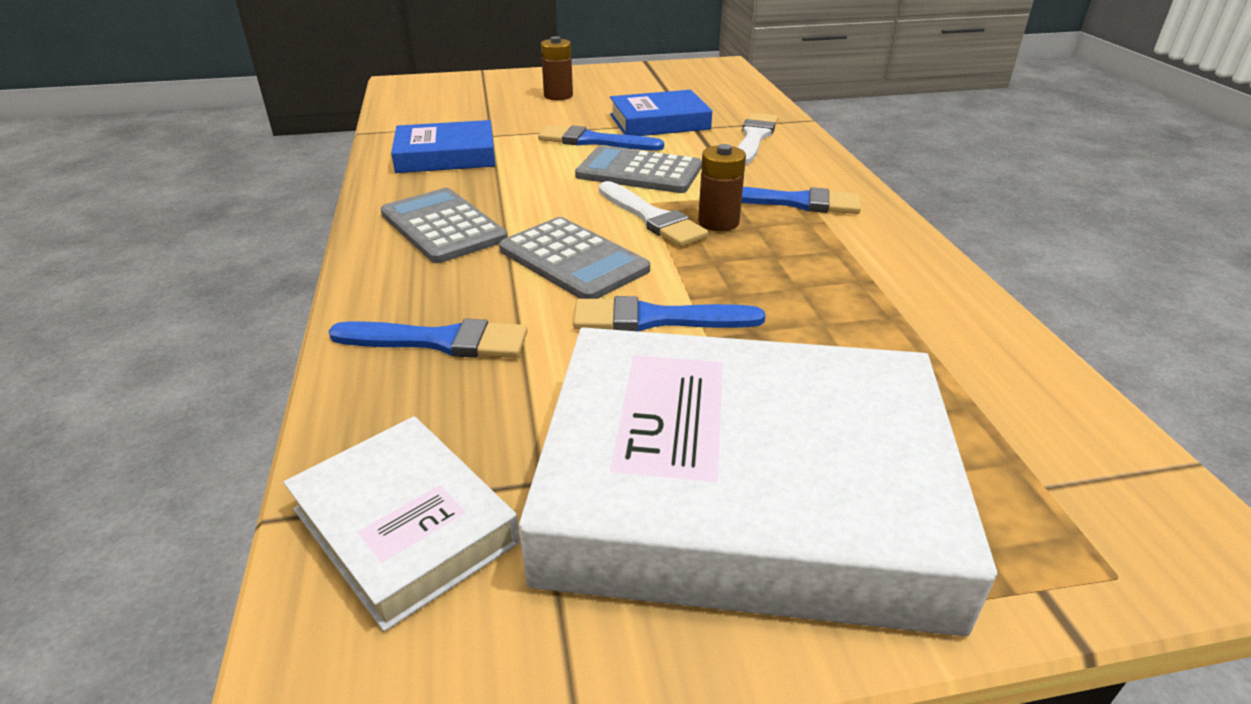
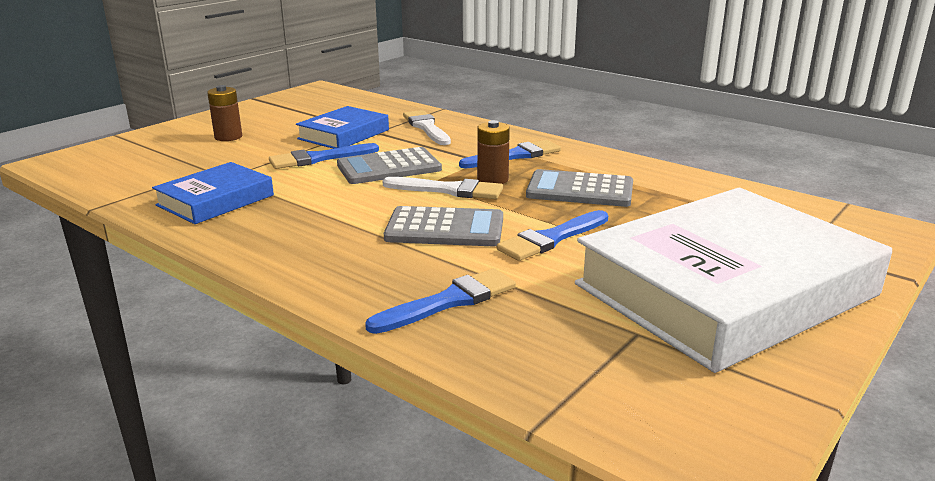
camera: 40 degrees left, 10 degrees down
white book [284,417,520,632] -> none
grey calculator [381,188,508,263] -> grey calculator moved to [526,169,633,207]

